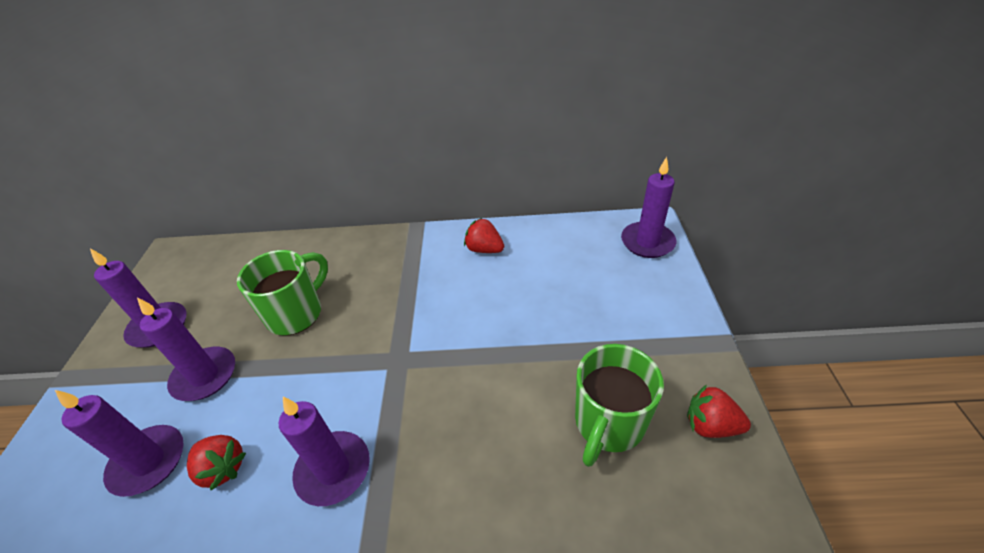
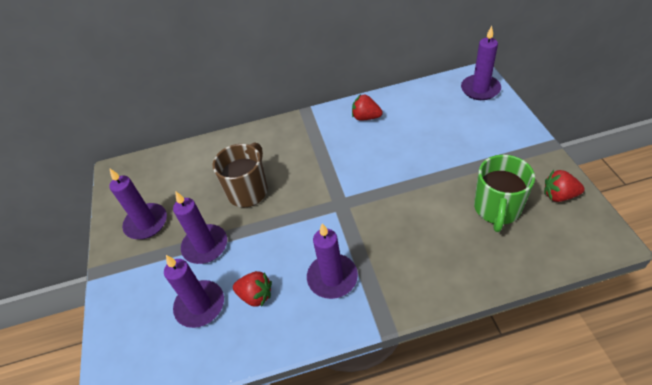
camera: 10 degrees left, 5 degrees up
green mug [237,250,328,336] -> brown mug [212,142,268,207]

